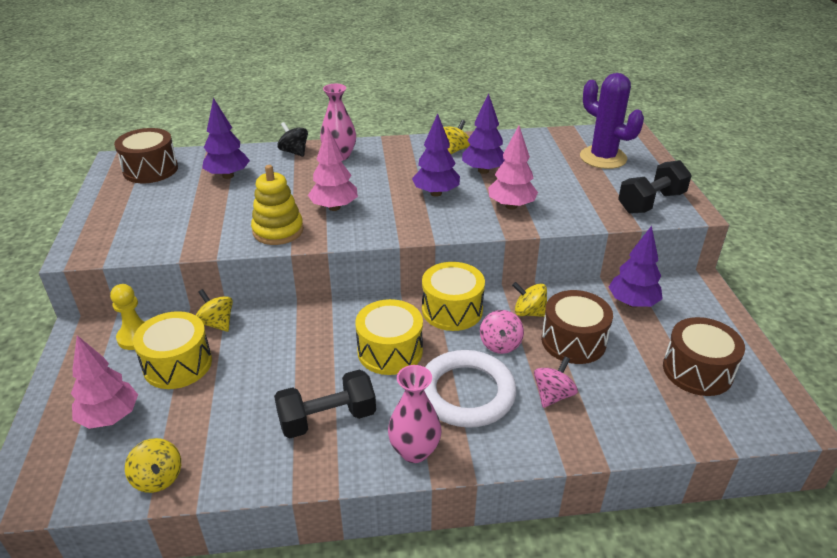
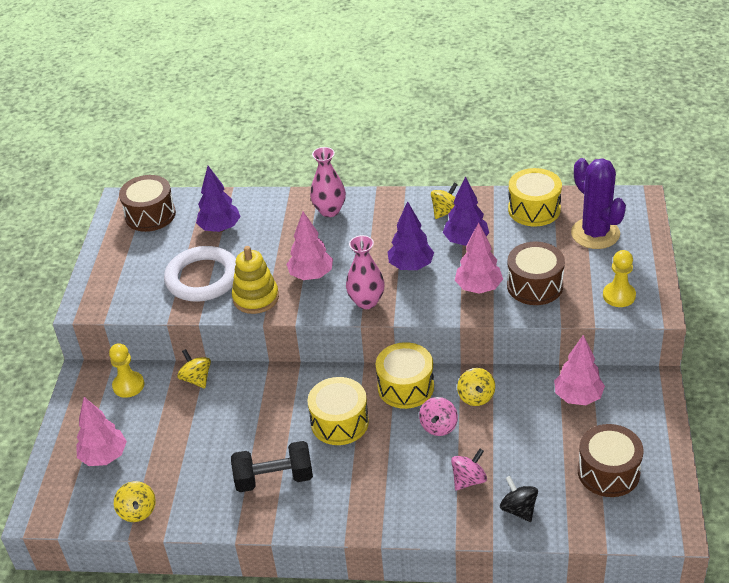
camera: 15 degrees right, 5 degrees up
yellow drum [133,311,212,389] -> yellow drum moved to [508,168,562,226]
black spinning top [277,122,308,157] -> black spinning top moved to [500,476,538,522]
pink vase [388,365,442,463] -> pink vase moved to [346,235,385,309]
white ring [424,350,517,428] -> white ring moved to [164,246,236,302]
yellow spinning top [512,282,547,317] -> yellow spinning top turned 135 degrees counterclockwise [457,368,495,406]
brown drum [541,290,613,364] -> brown drum moved to [507,241,565,305]
purple tree [609,226,663,308] -> pink tree [554,335,605,405]
black dumbbell [618,160,692,214] -> yellow pawn [603,250,636,307]

